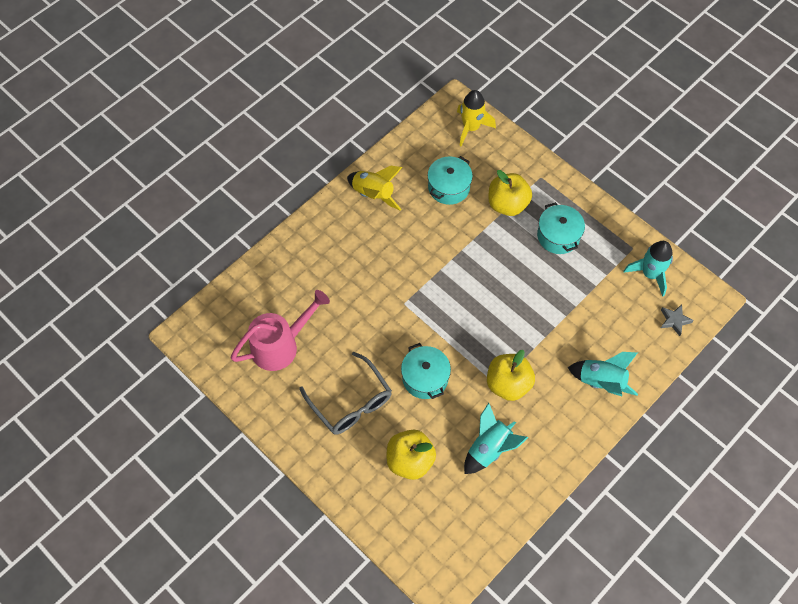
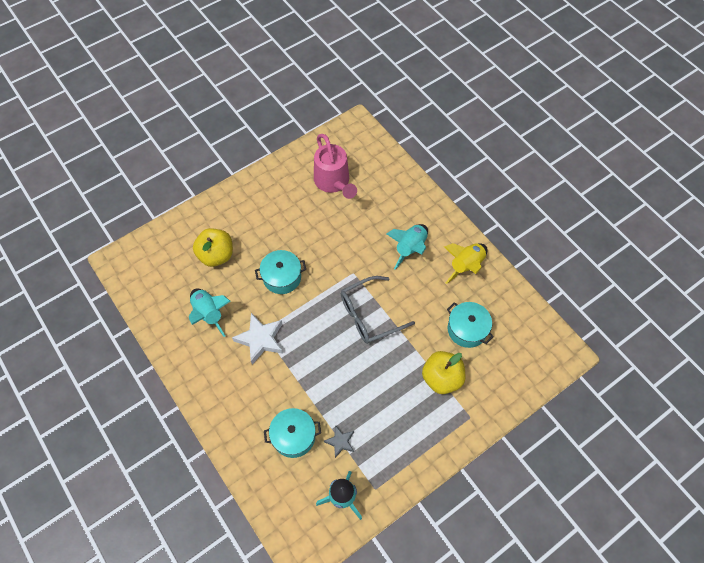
camera: 100 degrees right, 0 degrees up
grey glasses [299,352,392,435] -> grey glasses moved to [341,276,415,344]
yellow rocket [457,90,496,146] -> none
yellow apple [487,350,535,401] -> white star [232,313,283,365]
turquoise pot [537,202,585,254] -> turquoise pot moved to [264,408,321,458]
turquoise rocket [568,352,638,396] -> turquoise rocket moved to [387,224,428,270]
grey star [661,304,694,336] -> grey star moved to [324,425,354,458]

